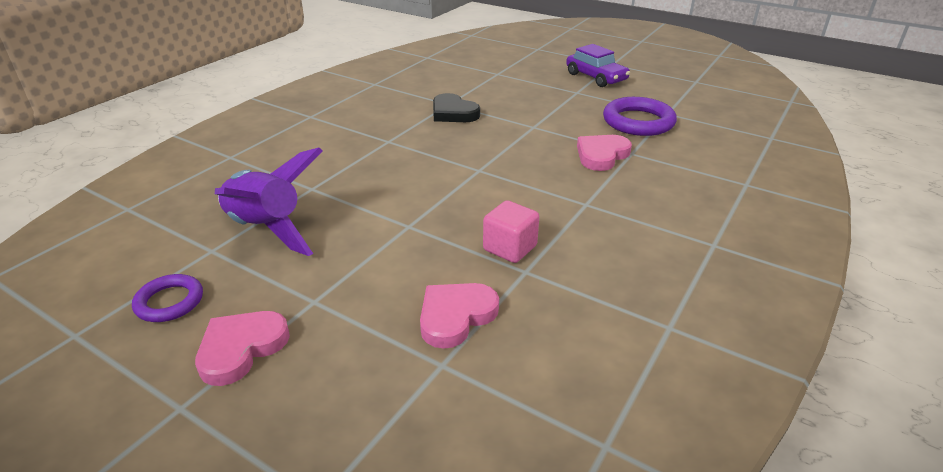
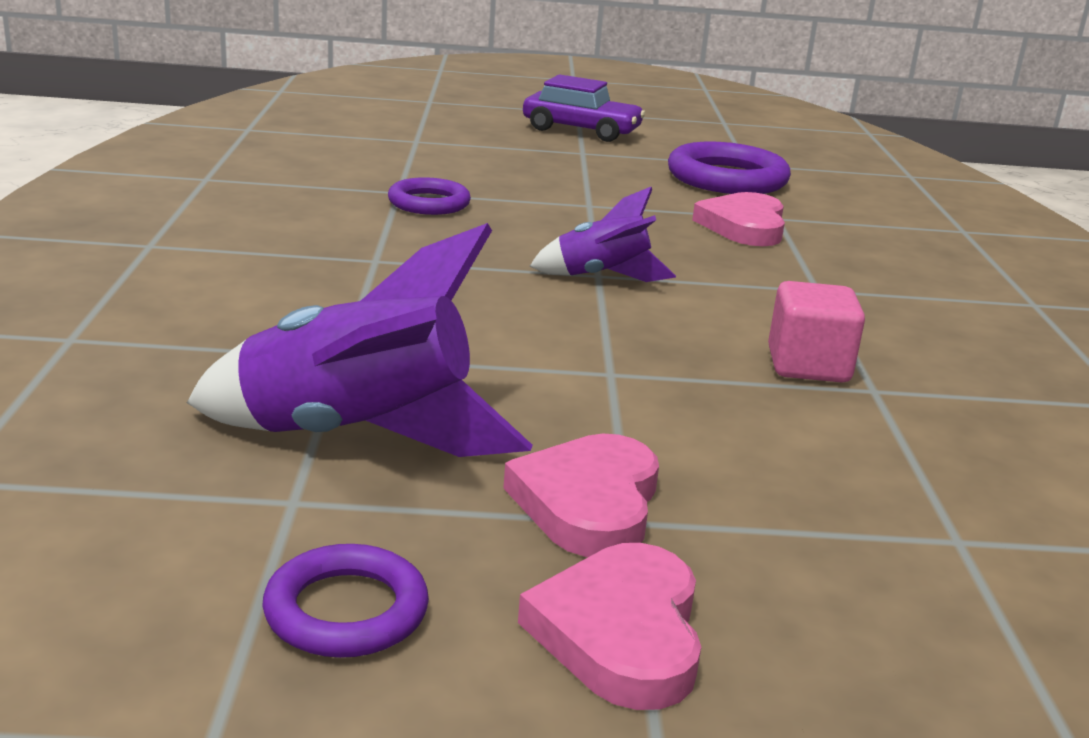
camera: 35 degrees left, 10 degrees down
pink heart [420,283,499,349] -> pink heart moved to [503,434,659,557]
black heart [433,93,480,122] -> purple ring [388,177,471,215]
none -> purple rocket [529,187,676,282]

